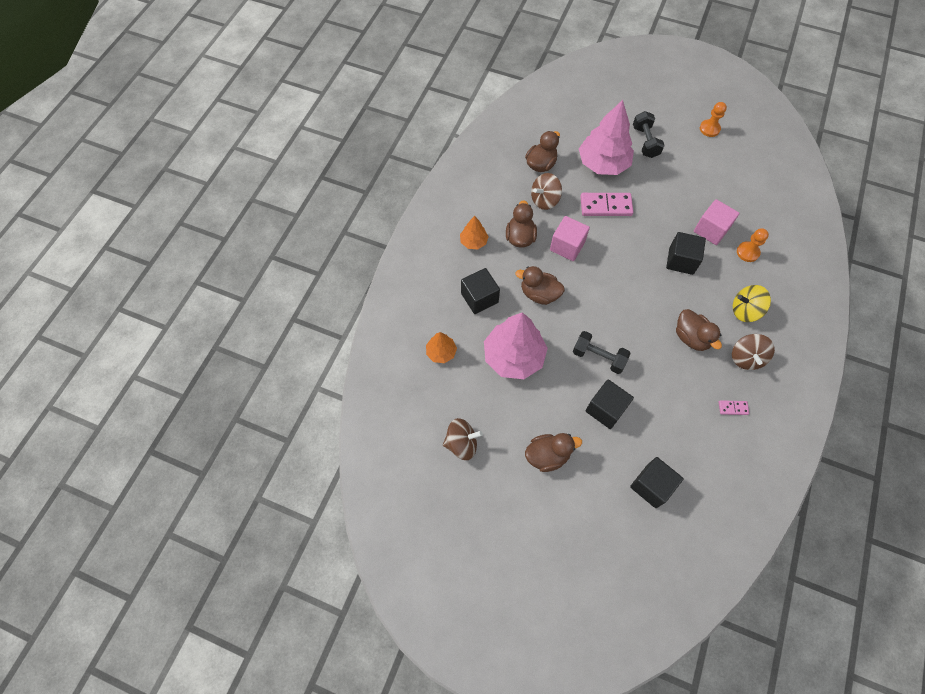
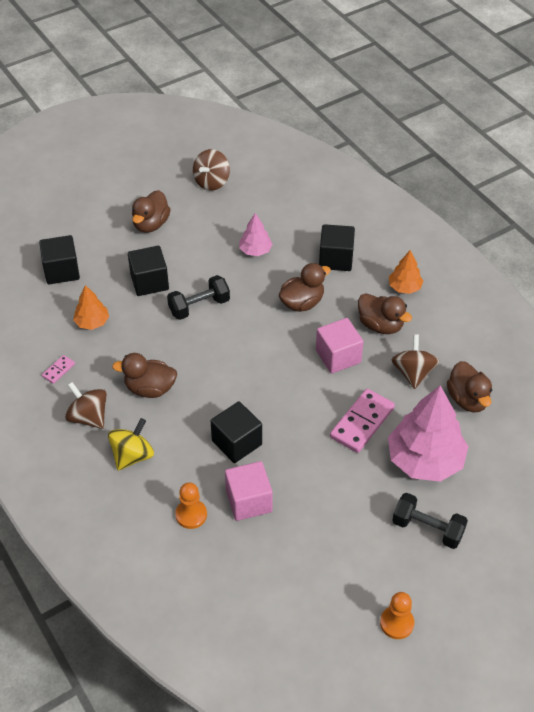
camera: 125 degrees right, 15 degrees down
orange tree [426,332,457,363] -> orange tree moved to [73,285,109,330]
pink tree [484,313,548,379] -> pink tree [239,213,273,256], size x0.50

